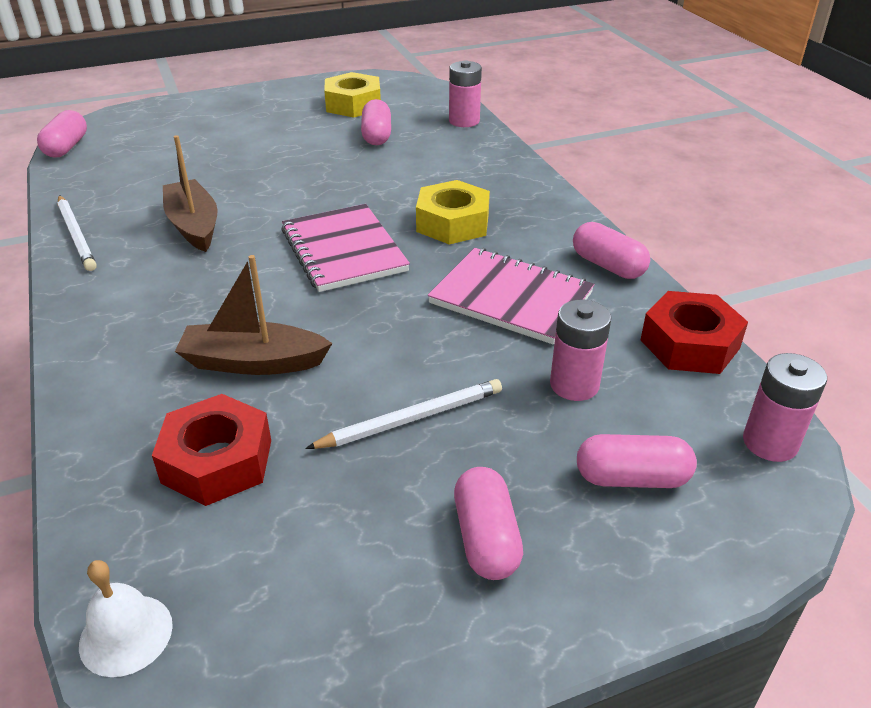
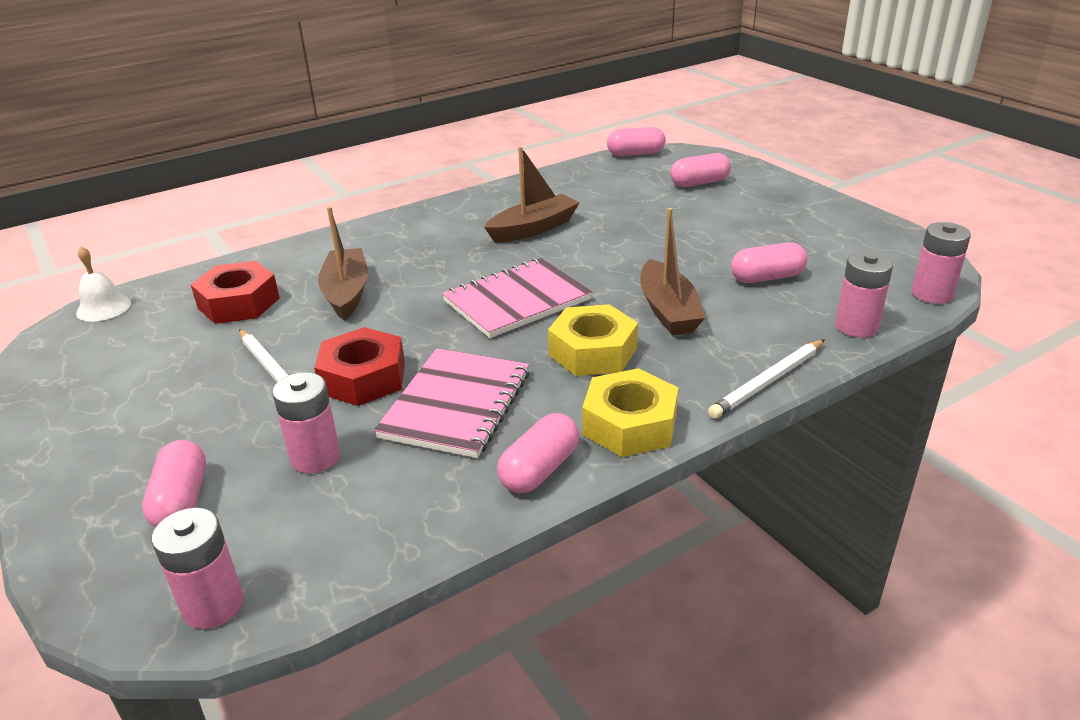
camera: 80 degrees right, 5 degrees down
white pencil [58,195,97,271] -> white pencil moved to [708,339,825,419]
yellow nut [324,72,381,118] -> yellow nut moved to [582,368,678,457]
pink capsule [454,467,523,580] -> pink capsule moved to [670,153,731,187]
red nut [641,291,748,374] -> red nut moved to [314,327,405,406]
none -> brown boat [640,208,705,335]
none -> pink battery [912,222,971,304]

